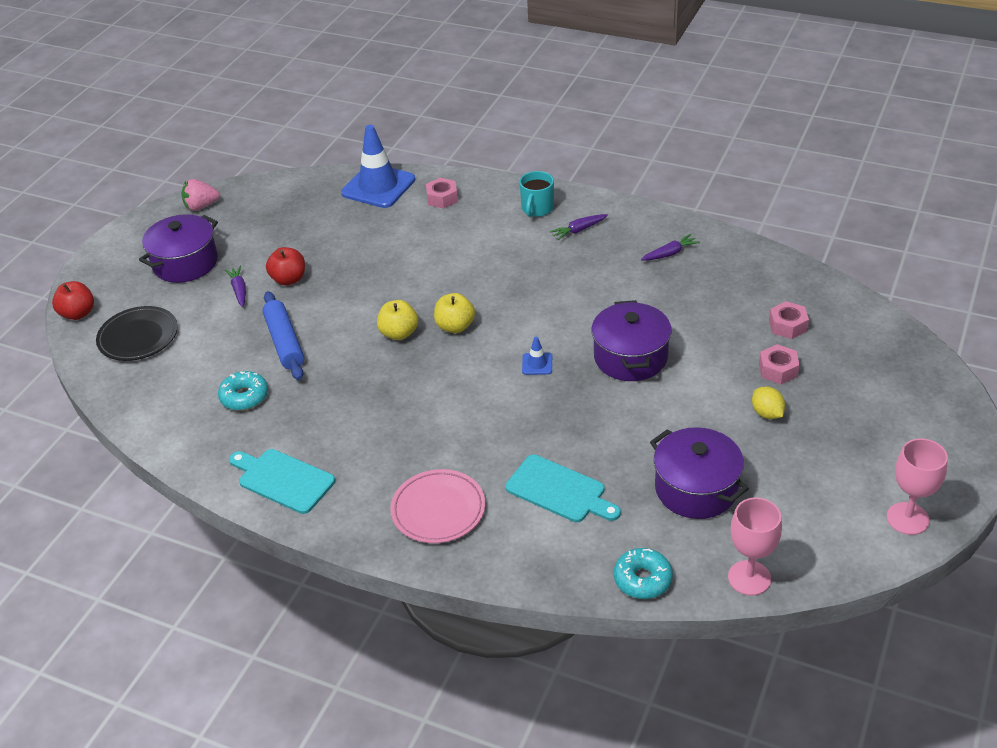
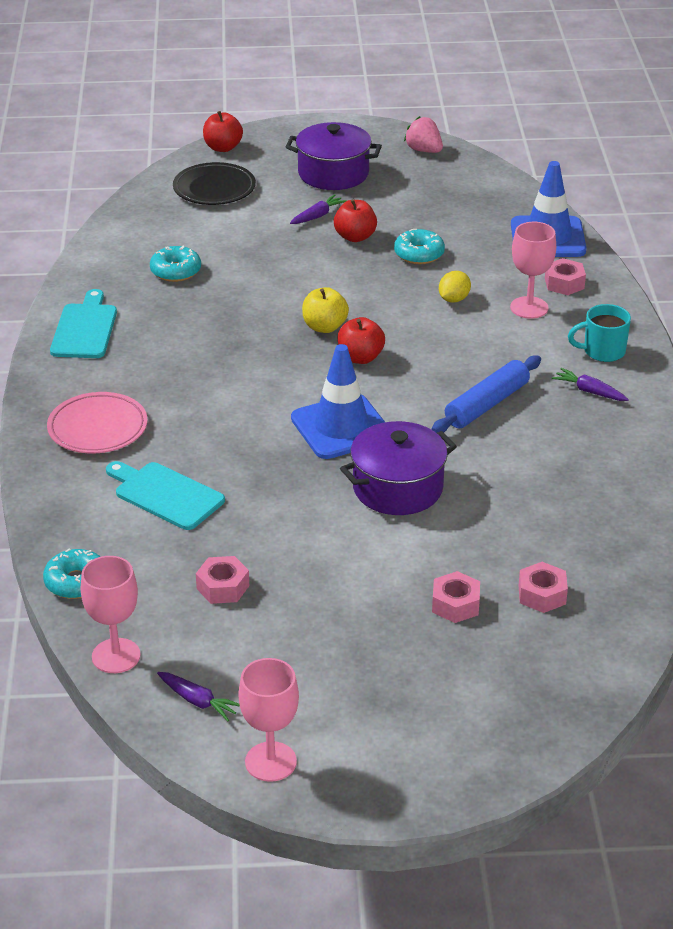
camera: 60 degrees right, 5 degrees down
blue rolling pin [262,291,304,380] -> blue rolling pin moved to [431,355,541,433]
yellow apple [434,293,475,333] -> red apple [338,317,385,364]
turquoise cutting board [505,454,621,522] -> turquoise cutting board turned 120 degrees clockwise [106,461,225,530]
blue traffic cone [522,337,552,375] -> blue traffic cone [291,344,385,459], size x2.34
purple carrot [641,234,700,261] -> purple carrot moved to [157,672,240,721]
purple pot [650,427,749,519] -> pink nut [196,556,249,604]
yellow lemon [752,387,785,419] -> yellow lemon moved to [439,271,471,303]
none -> turquoise donut [394,229,445,264]
none -> pink goblet [510,222,556,319]

